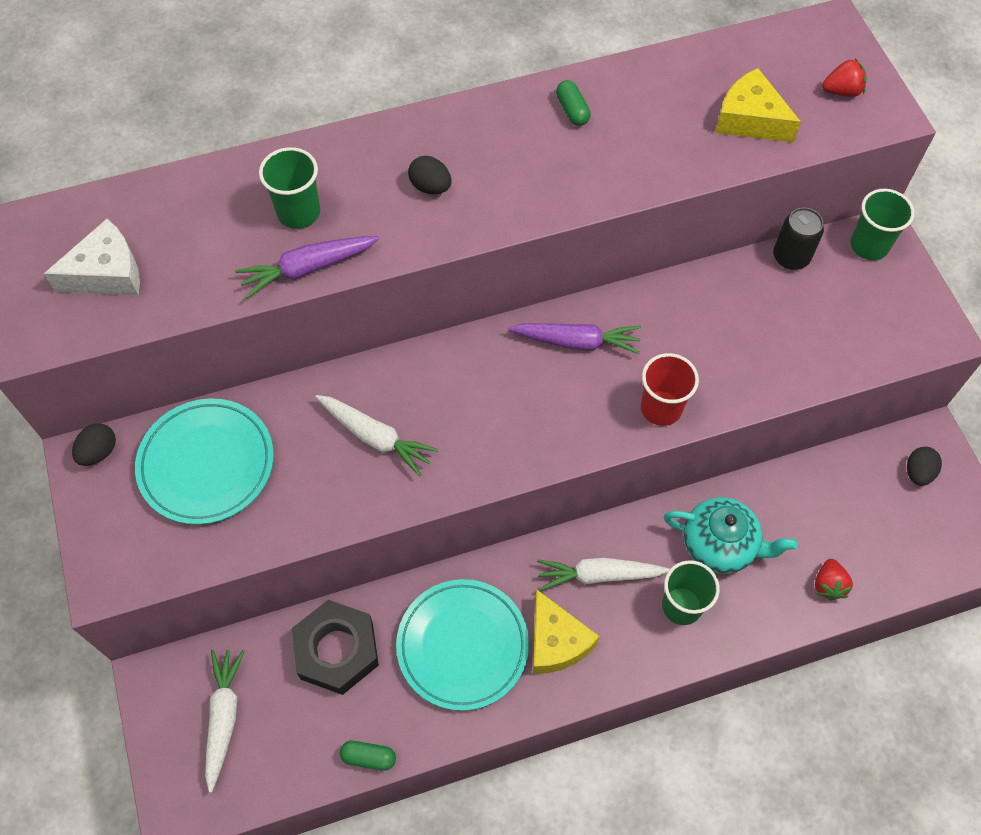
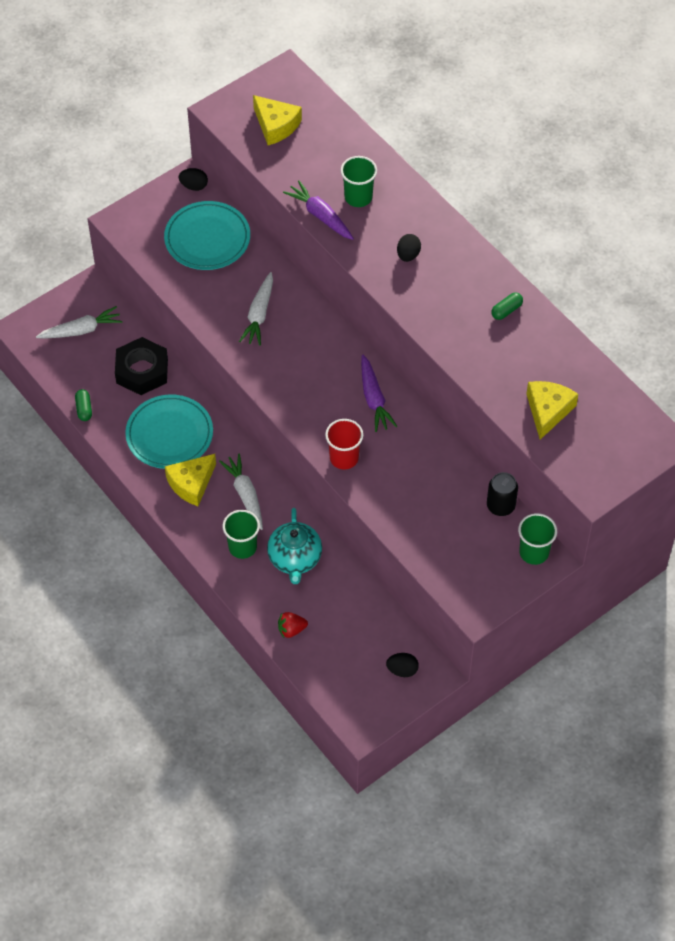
camera: 70 degrees right, 5 degrees down
white cheese [44,219,140,295] -> yellow cheese [253,95,302,145]
red strawberry [822,59,866,97] -> none

